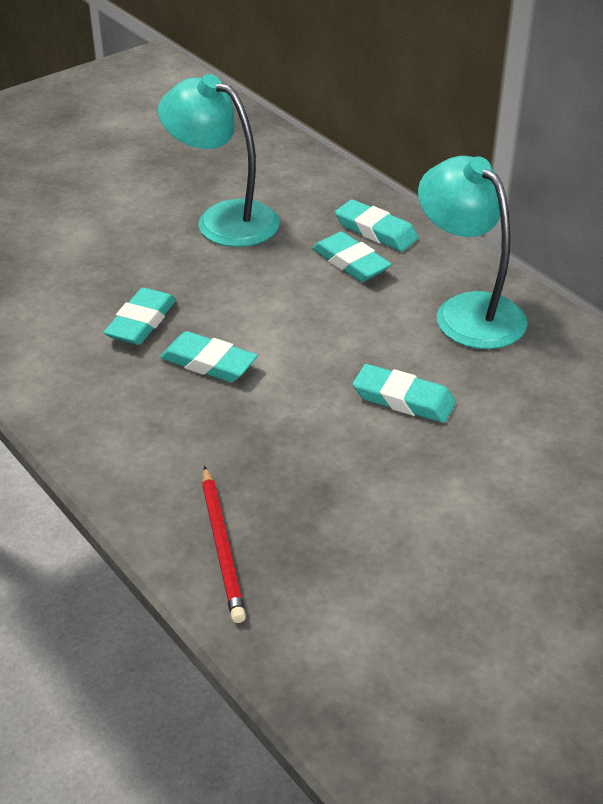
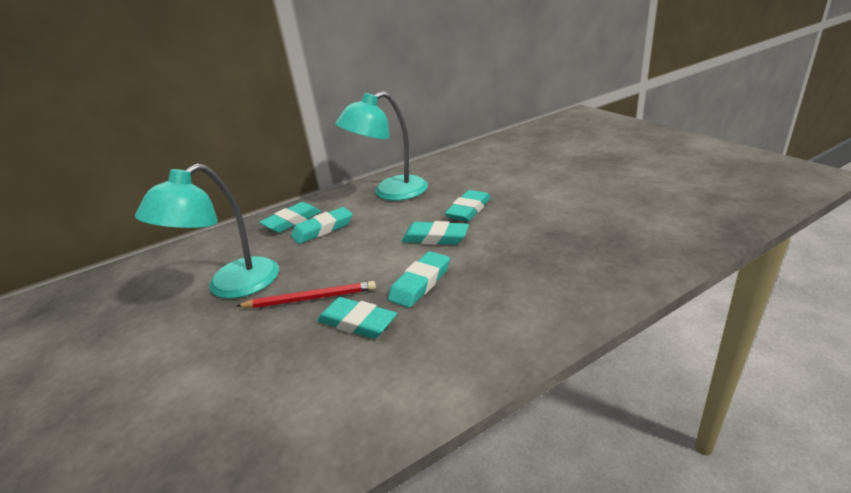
camera: 80 degrees left, 10 degrees down
red pencil [202,466,246,623] -> red pencil moved to [236,281,376,308]
none -> turquoise eraser [401,221,469,245]

